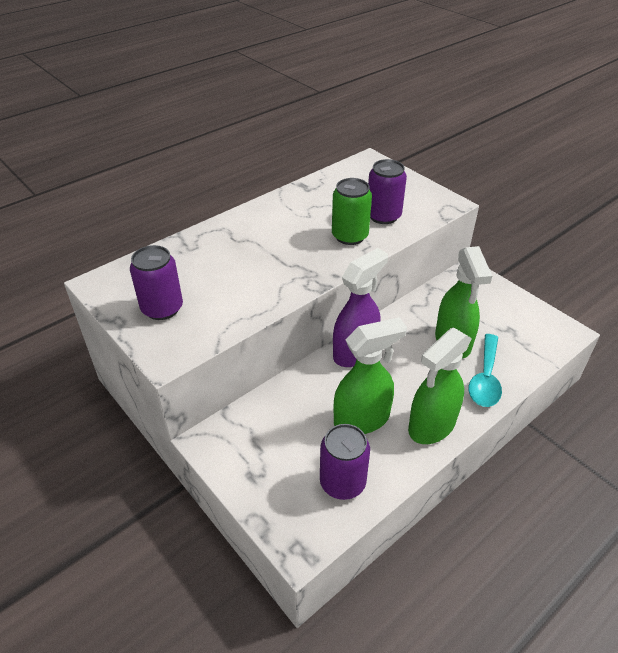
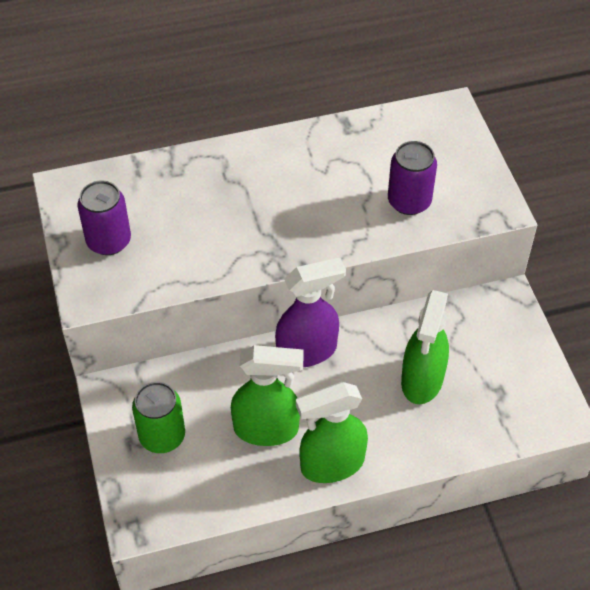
camera: 25 degrees right, 10 degrees up
purple can [320,424,370,500] -> none
green can [332,178,372,245] -> green can moved to [132,382,185,453]
turquoise spoon [469,334,502,407] -> none

